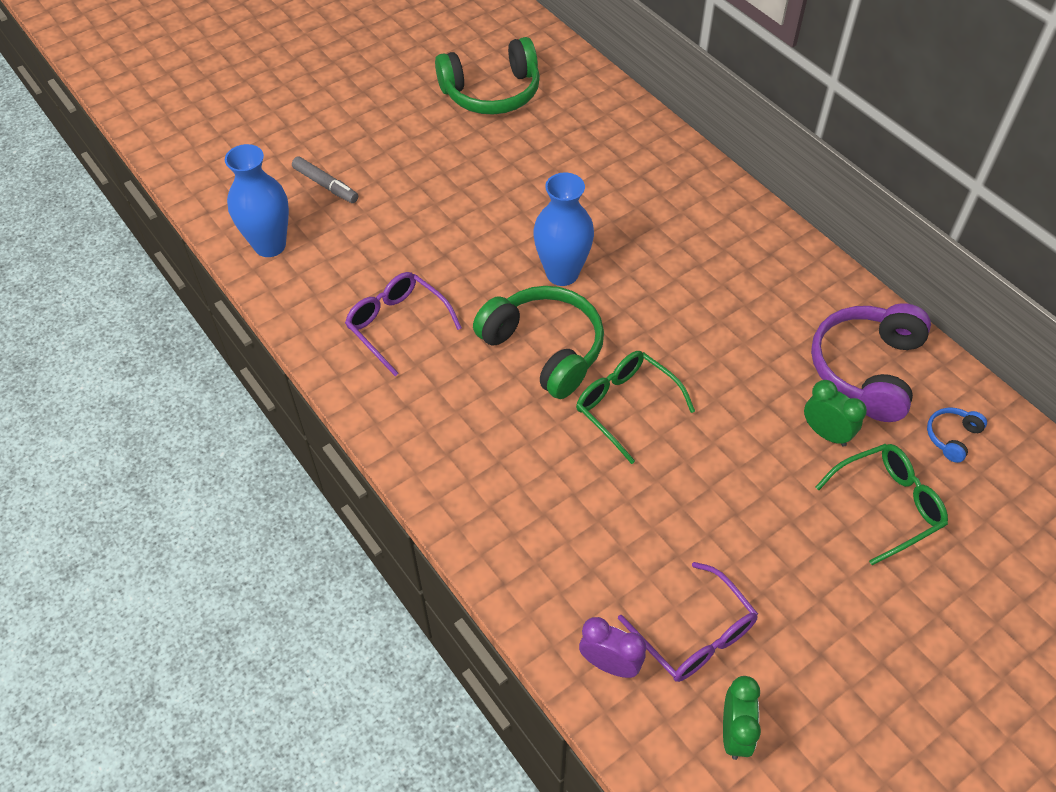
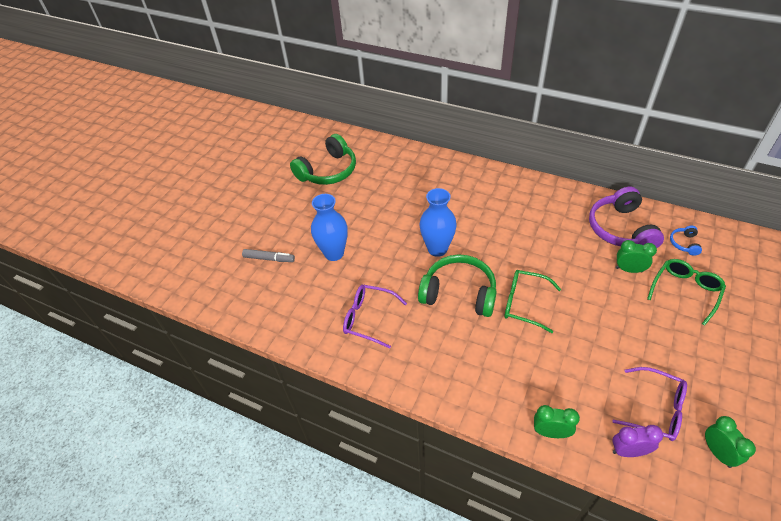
camera: 25 degrees left, 5 degrees down
blue vase [225,144,289,257] -> blue vase moved to [311,194,348,261]
none -> green clock [534,405,580,438]

